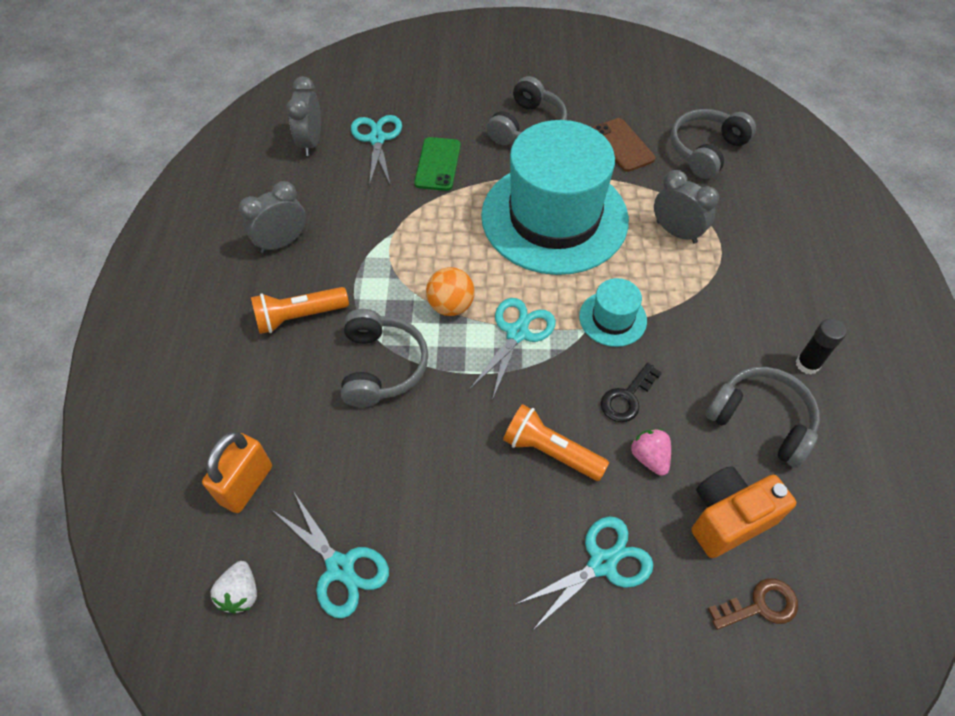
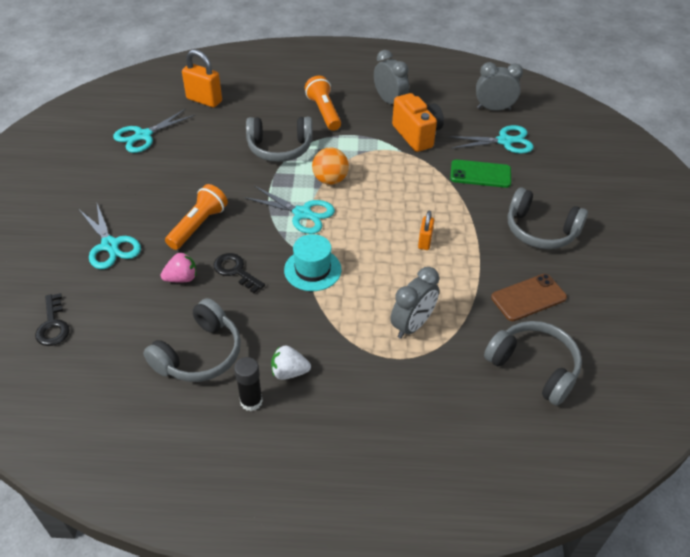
camera: 90 degrees right, 10 degrees down
white strawberry [210,561,257,614] -> white strawberry moved to [271,346,311,380]
turquoise hat [481,120,629,275] -> orange padlock [418,211,434,250]
orange camera [692,466,796,558] -> orange camera moved to [392,93,444,152]
brown key [708,578,798,630] -> black key [35,293,70,346]

